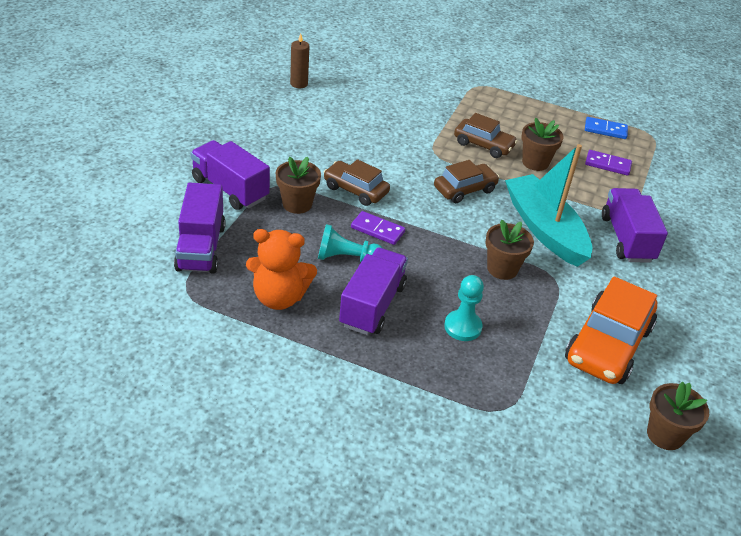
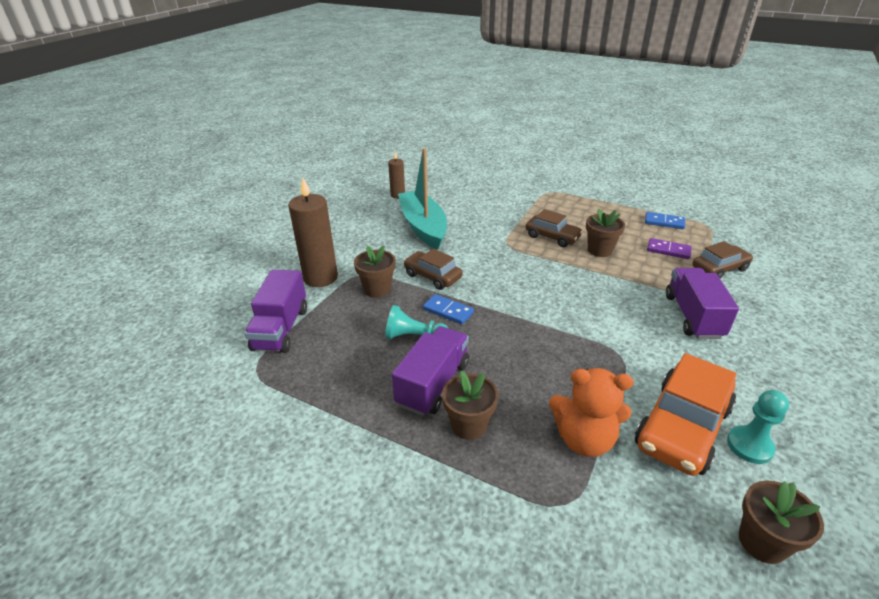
camera: 10 degrees right, 5 degrees down
purple truck [190,140,270,210] -> brown candle [288,178,338,287]
orange teddy bear [246,229,317,310] -> orange teddy bear moved to [549,368,634,457]
purple domino [351,211,405,245] -> blue domino [423,294,474,325]
brown car [434,160,500,203] -> brown car moved to [692,241,753,279]
turquoise pawn [444,275,484,341] -> turquoise pawn moved to [727,390,789,464]
brown flower pot [485,220,534,280] -> brown flower pot moved to [442,371,499,440]
turquoise boat [505,144,592,267] -> turquoise boat moved to [398,148,447,250]

